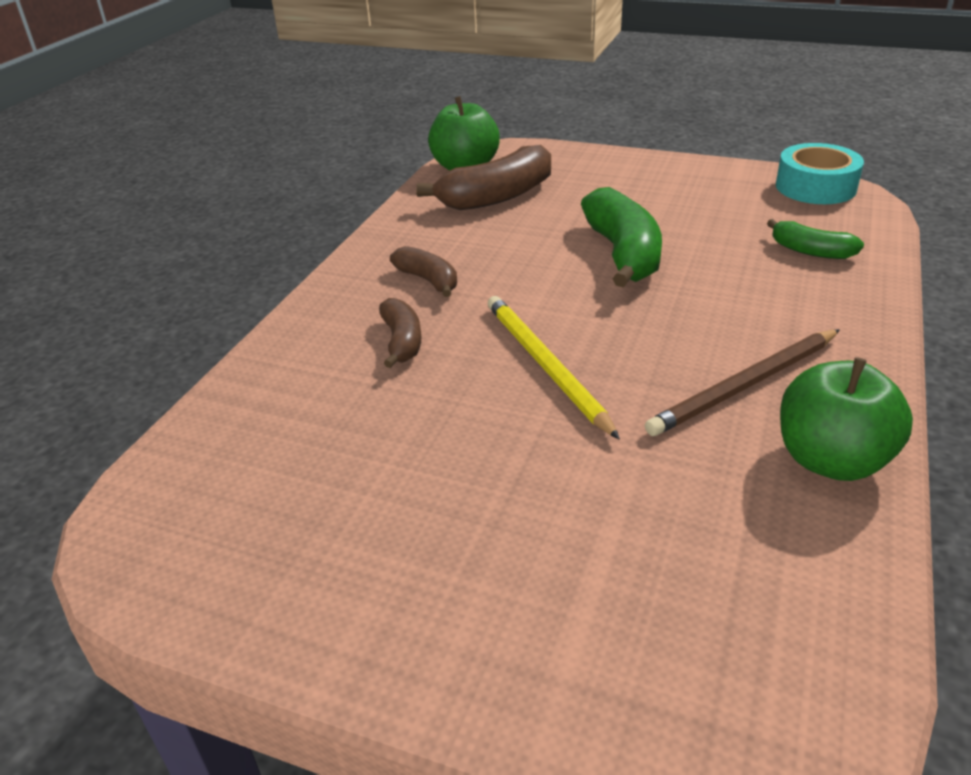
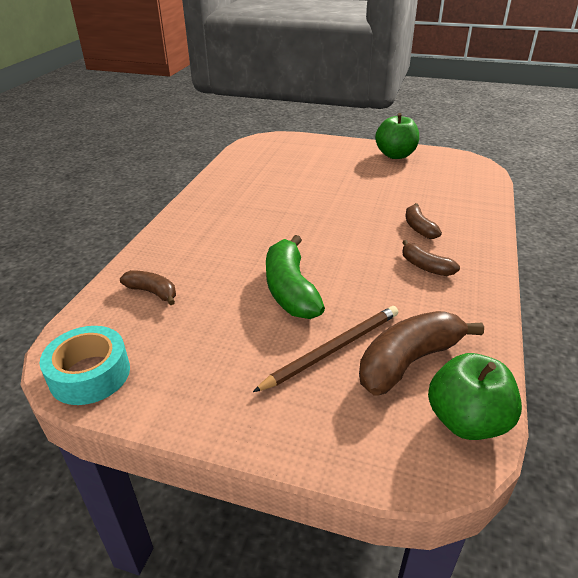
camera: 175 degrees right, 0 degrees up
yellow pencil [488,296,620,440] -> none
brown pencil [645,329,840,436] -> brown pencil moved to [253,306,398,392]
green banana [767,219,864,259] -> brown banana [120,270,176,305]
green apple [780,357,913,481] -> green apple moved to [375,113,419,159]

